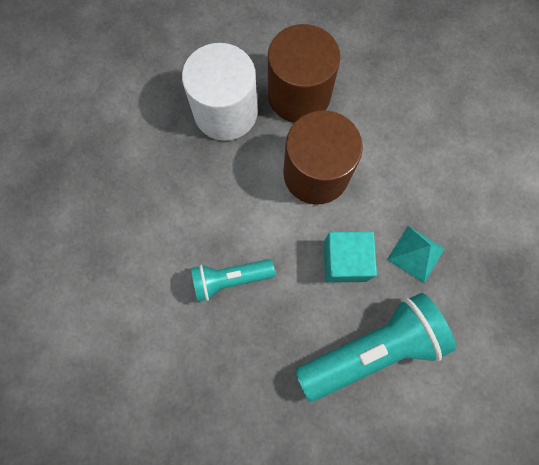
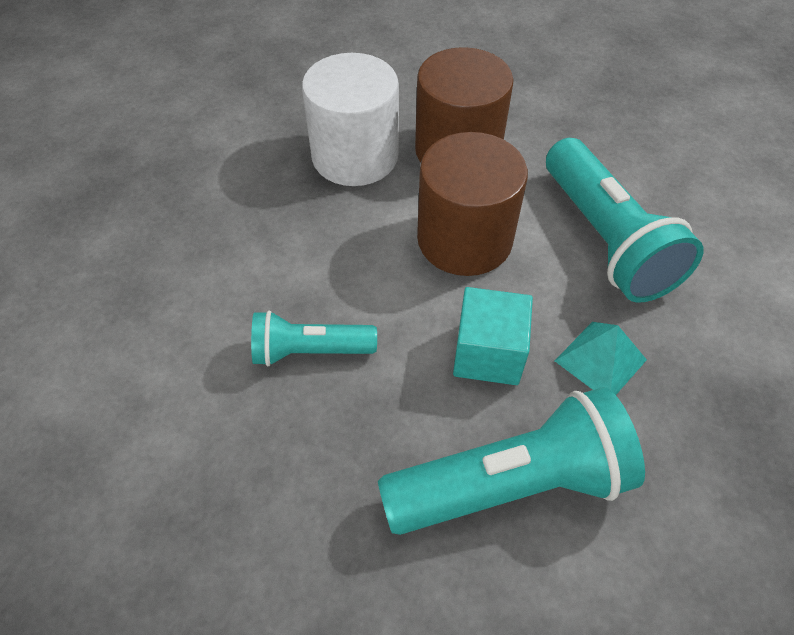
camera: 10 degrees right, 20 degrees down
none -> turquoise flashlight [546,138,704,303]

